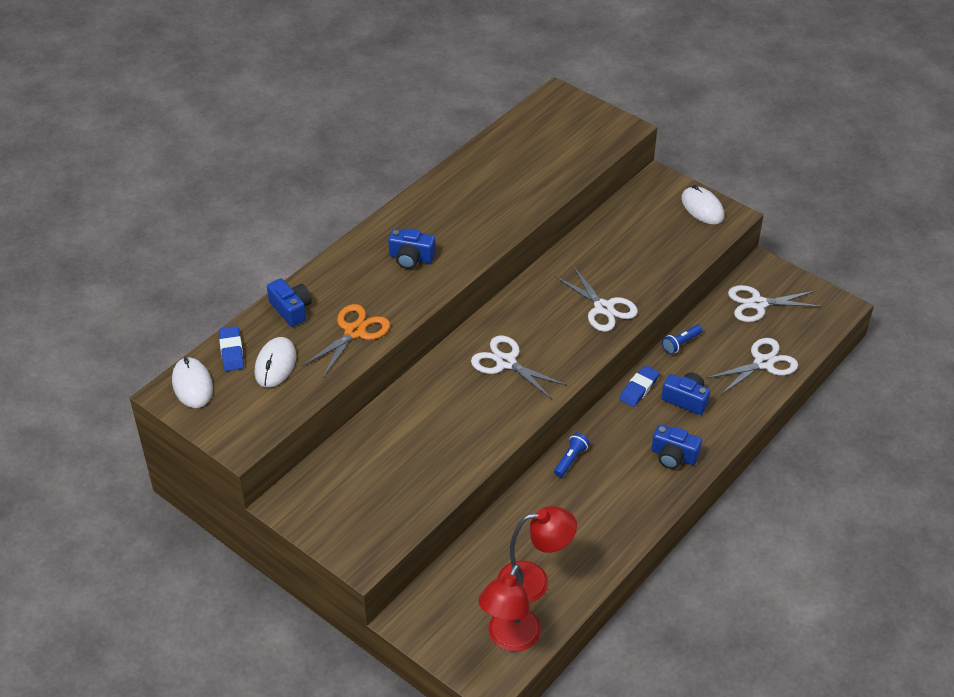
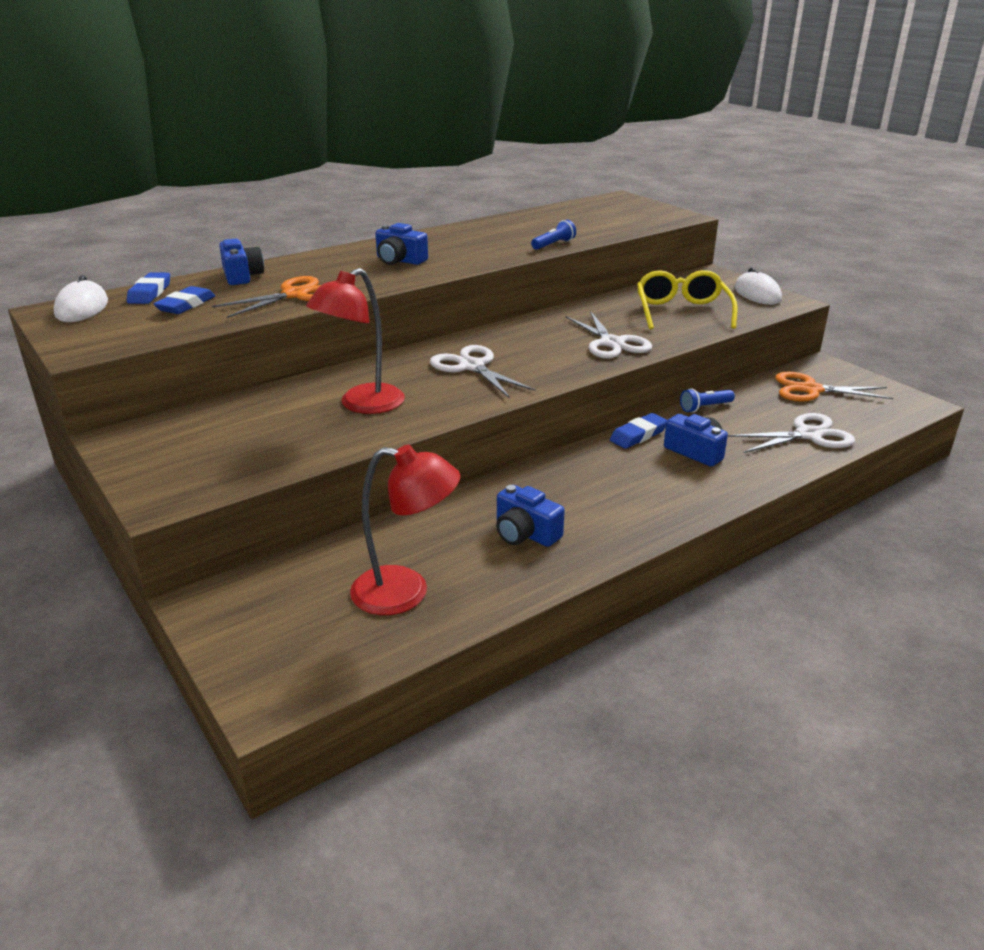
camera: 15 degrees right, 15 degrees down
white mouse [254,337,296,387] -> blue eraser [153,286,215,314]
red lamp [478,564,541,652] -> red lamp moved to [306,268,405,414]
blue flashlight [554,433,590,477] -> blue flashlight moved to [531,220,576,250]
blue camera [652,424,702,469] -> blue camera moved to [496,485,565,547]
white scissors [728,285,821,322] -> orange scissors [775,372,893,402]
none -> yellow glasses [637,270,738,329]

